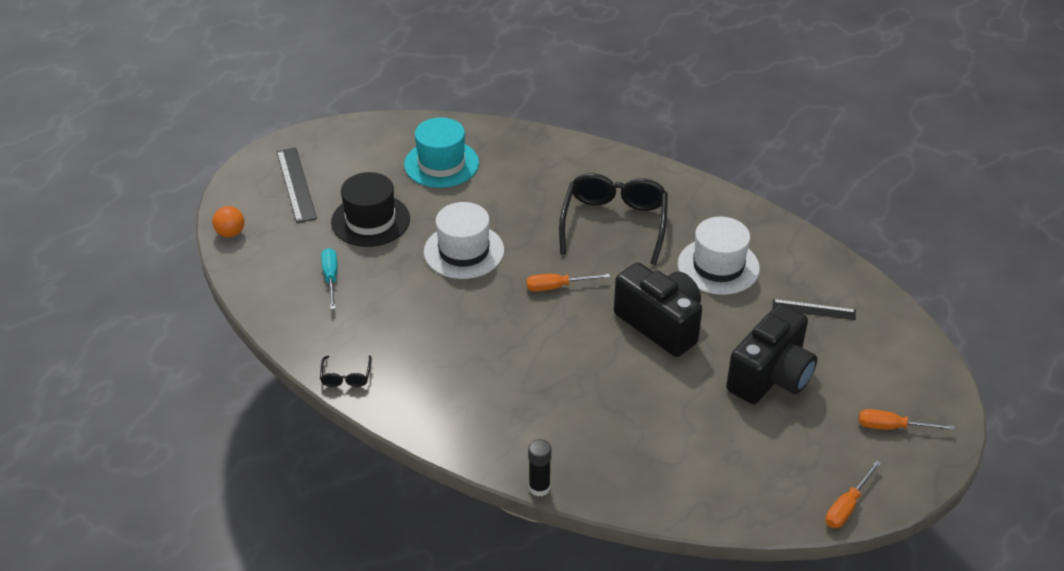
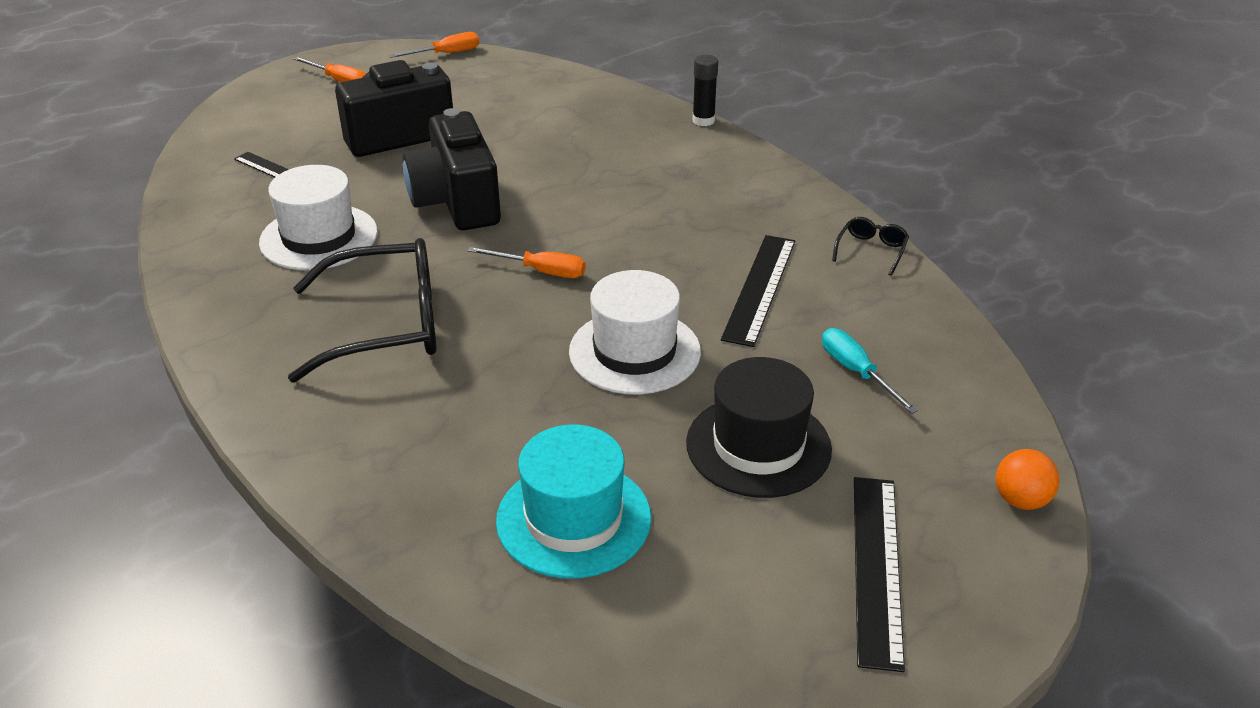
camera: 155 degrees left, 5 degrees down
turquoise screwdriver [321,248,338,309] -> turquoise screwdriver turned 135 degrees clockwise [822,328,918,414]
black glasses [559,173,668,265] -> black glasses turned 135 degrees counterclockwise [288,238,437,383]
none -> black ruler [721,235,795,347]

